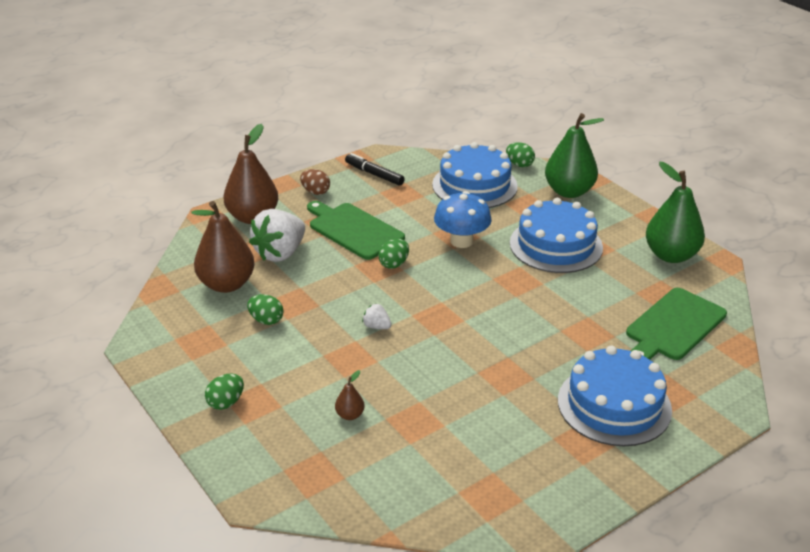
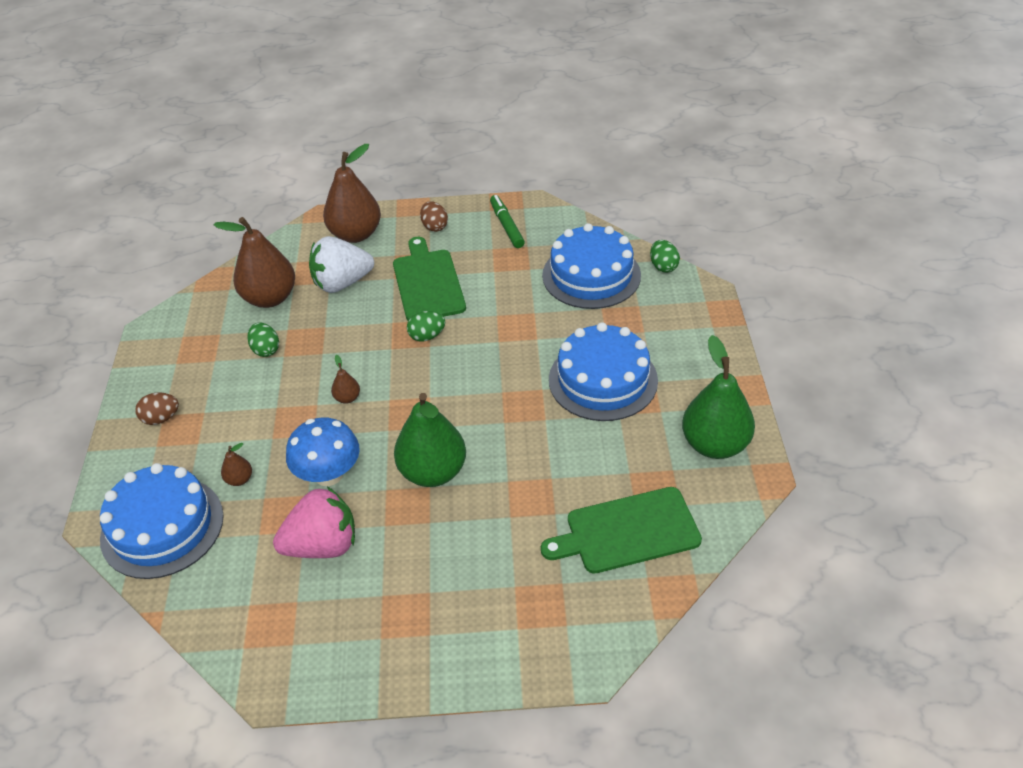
camera: 35 degrees right, 10 degrees up
green egg [205,373,244,410] -> brown egg [135,392,179,425]
black marker [345,153,405,186] -> green marker [490,195,525,248]
white strawberry [362,304,392,329] -> brown pear [331,355,360,404]
blue mushroom [434,191,492,248] -> blue mushroom moved to [286,417,360,486]
green pear [545,113,604,198] -> green pear moved to [394,393,466,487]
blue cake [558,346,672,446] -> blue cake moved to [100,463,224,579]
none -> pink strawberry [273,487,355,558]

